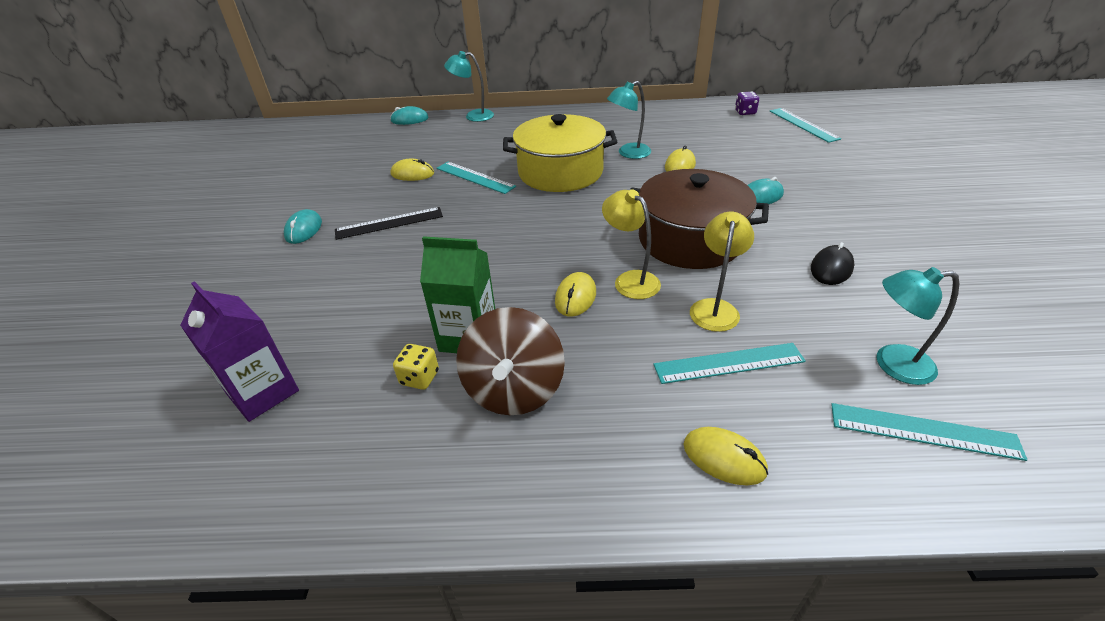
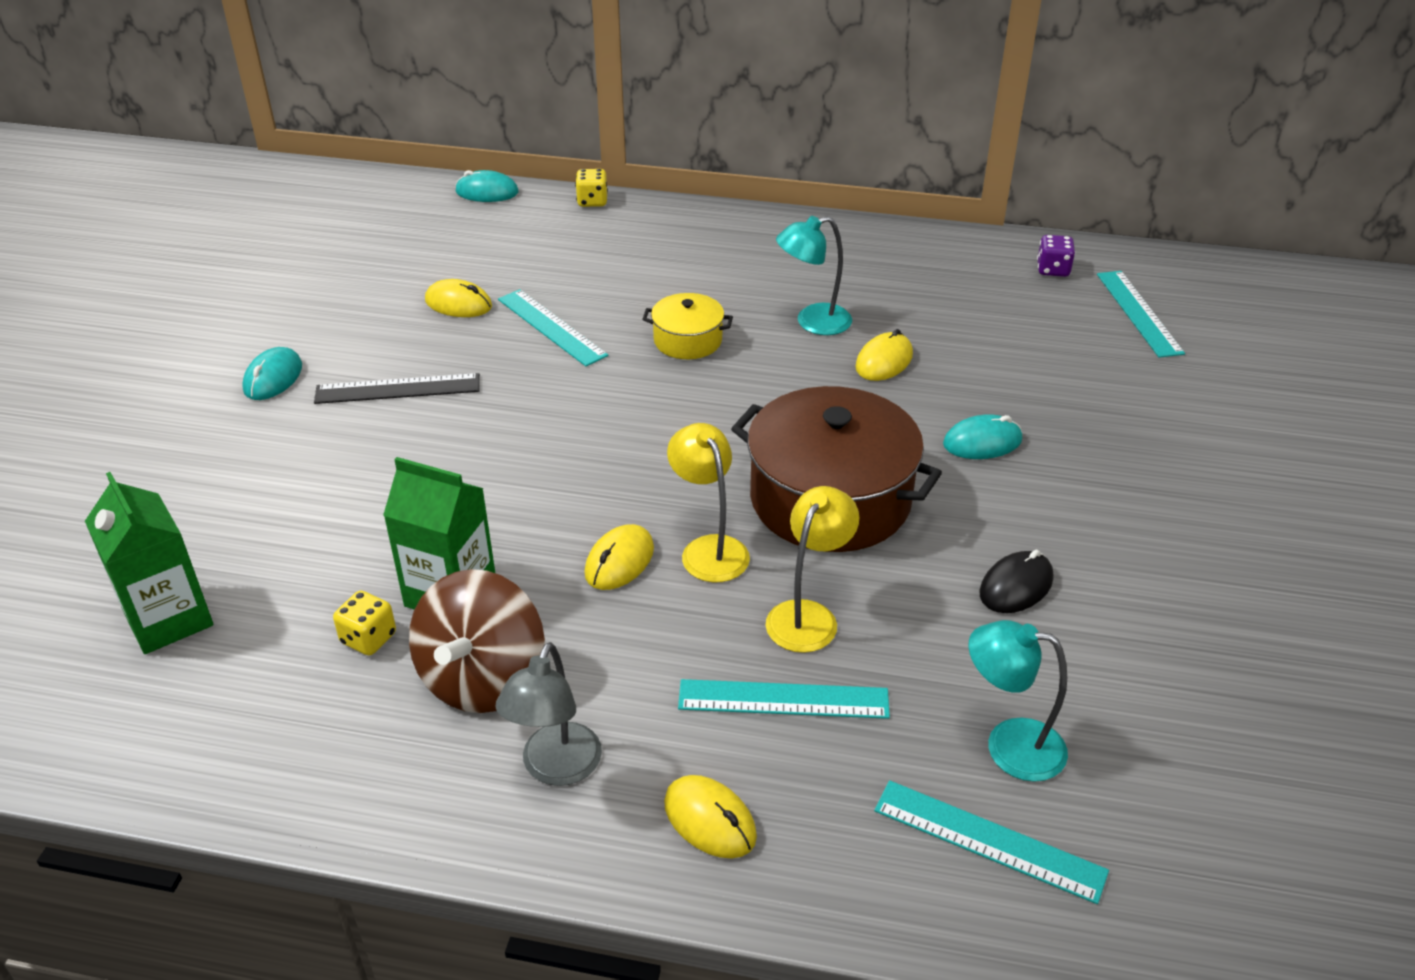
camera: 10 degrees right, 0 degrees up
purple carton [180,281,299,422] -> green carton [85,472,213,654]
turquoise lamp [444,51,494,122] -> yellow dice [575,169,608,207]
yellow pot [503,114,617,192] -> yellow pot [642,293,733,359], size x0.49
none -> grey lamp [495,642,602,786]

